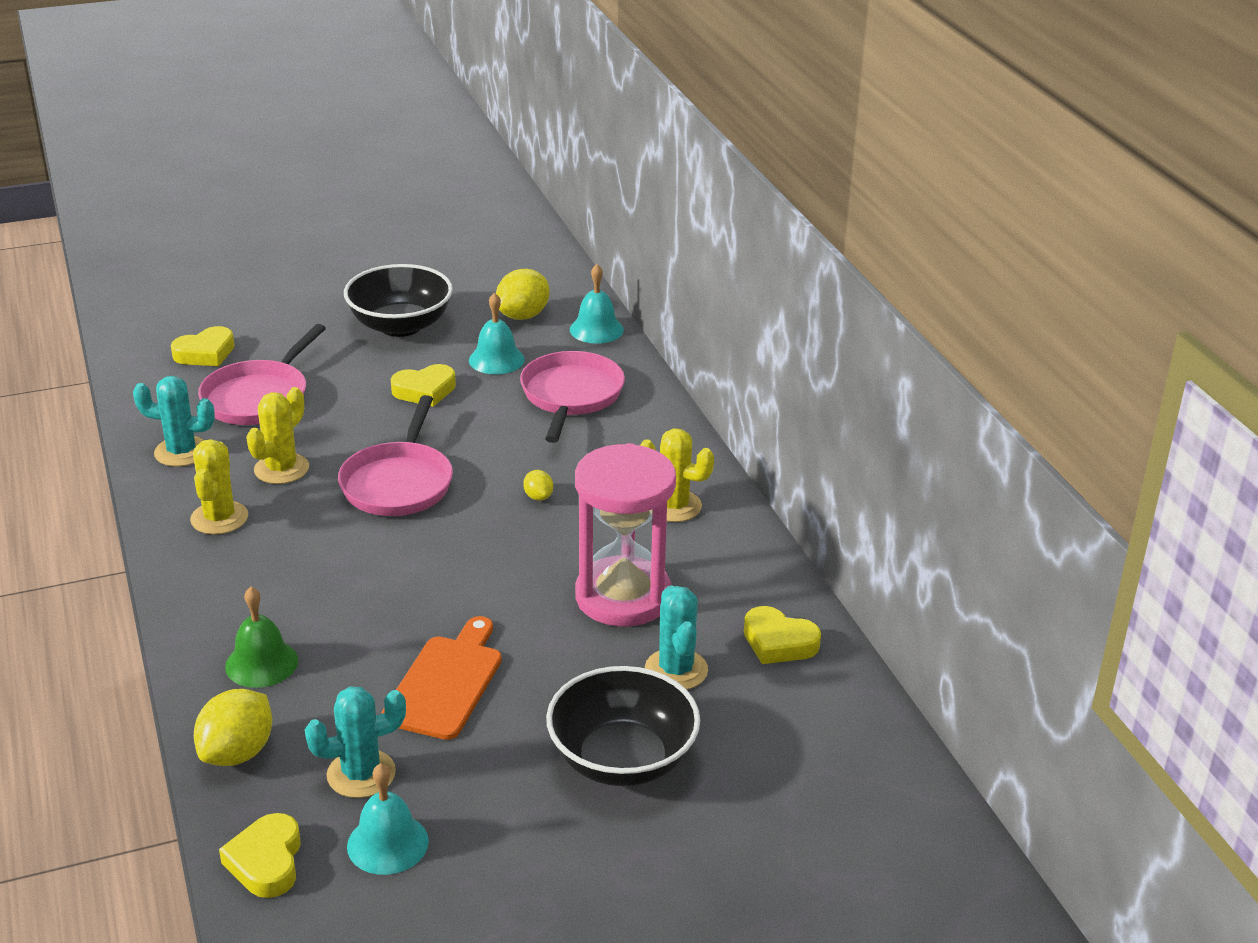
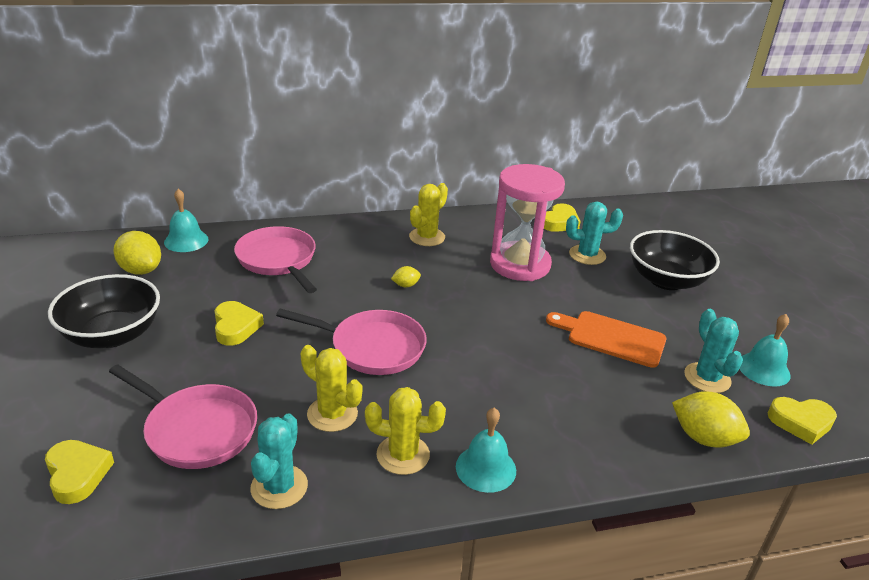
camera: 85 degrees left, 0 degrees up
green bell [225,587,298,688] -> none
turquoise bell [469,292,525,374] -> turquoise bell moved to [456,408,516,493]
pink pan [520,351,625,443] -> pink pan turned 45 degrees clockwise [234,226,317,293]

